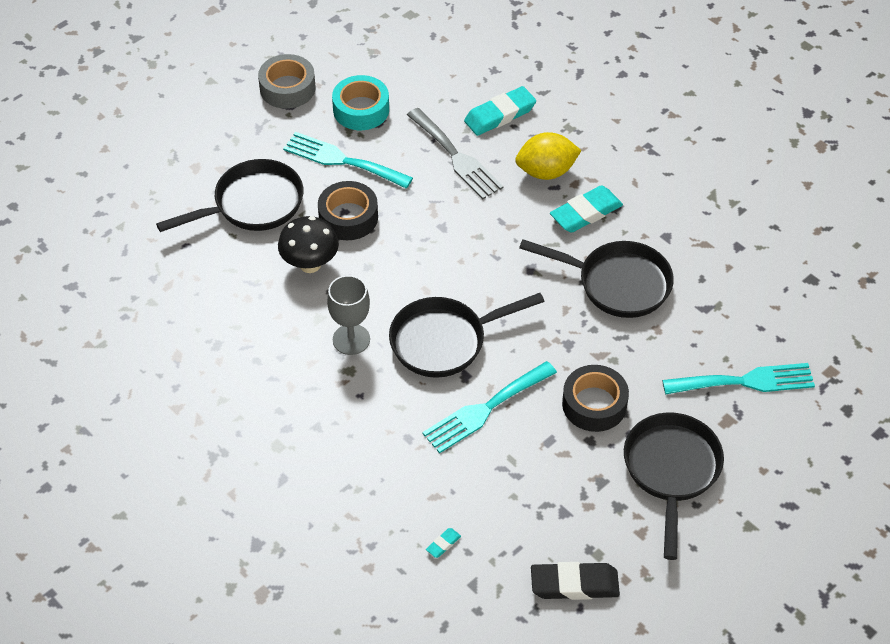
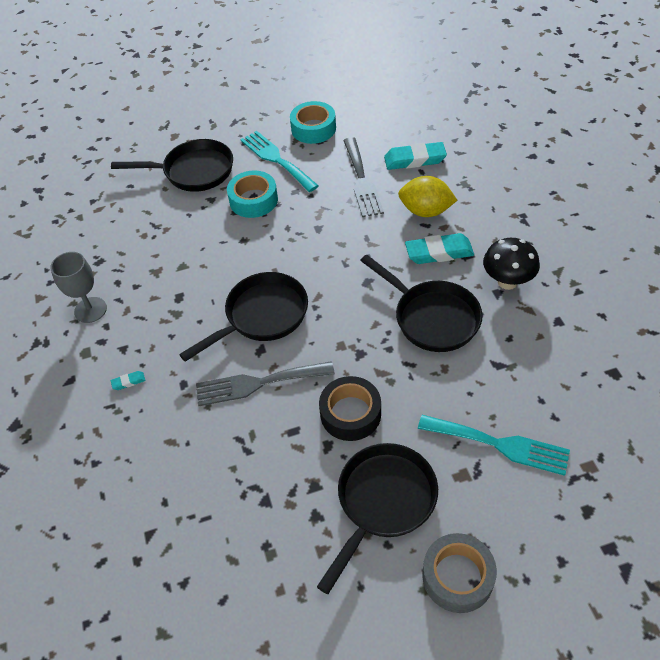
camera: 30 degrees right, 0 degrees up
grey tape [258,54,316,109] -> grey tape moved to [422,533,497,613]
black mushroom [278,216,339,273] -> black mushroom moved to [483,238,540,290]
black tape [318,181,378,240] -> turquoise tape [227,170,278,218]
grey goblet [327,275,370,355] -> grey goblet moved to [50,252,107,323]
black pan [389,293,544,378] -> black pan turned 135 degrees clockwise [179,272,308,362]
turquoise fork [422,361,557,453] -> grey fork [196,361,335,406]
turquoise eraser [426,528,461,558] -> turquoise eraser moved to [111,371,145,390]
black eraser [531,562,620,600] -> none

